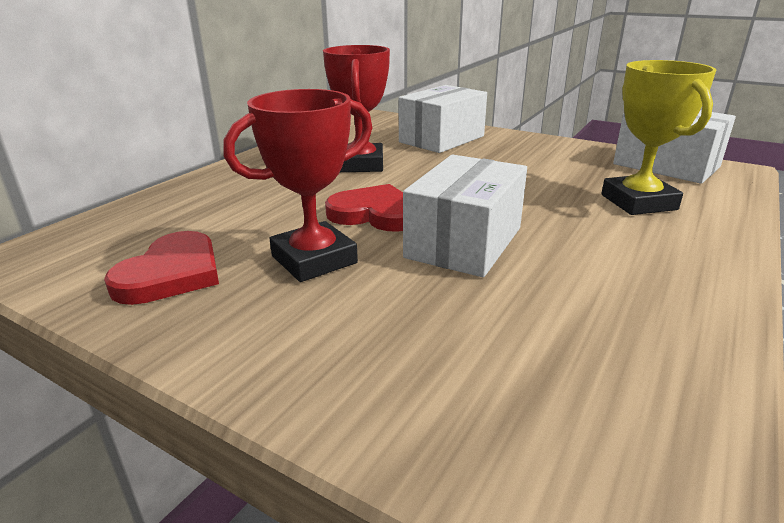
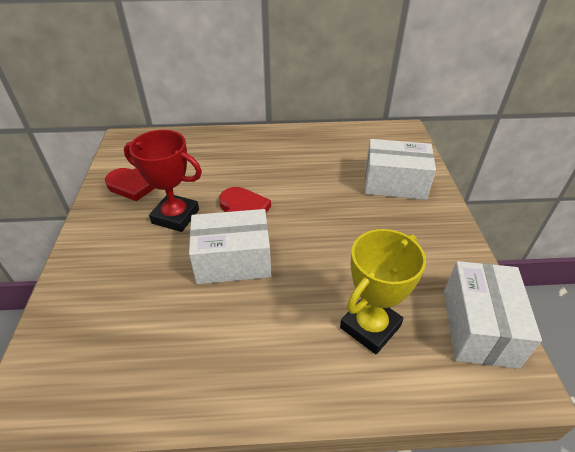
camera: 55 degrees right, 15 degrees up
red trophy [323,45,390,172] -> none

